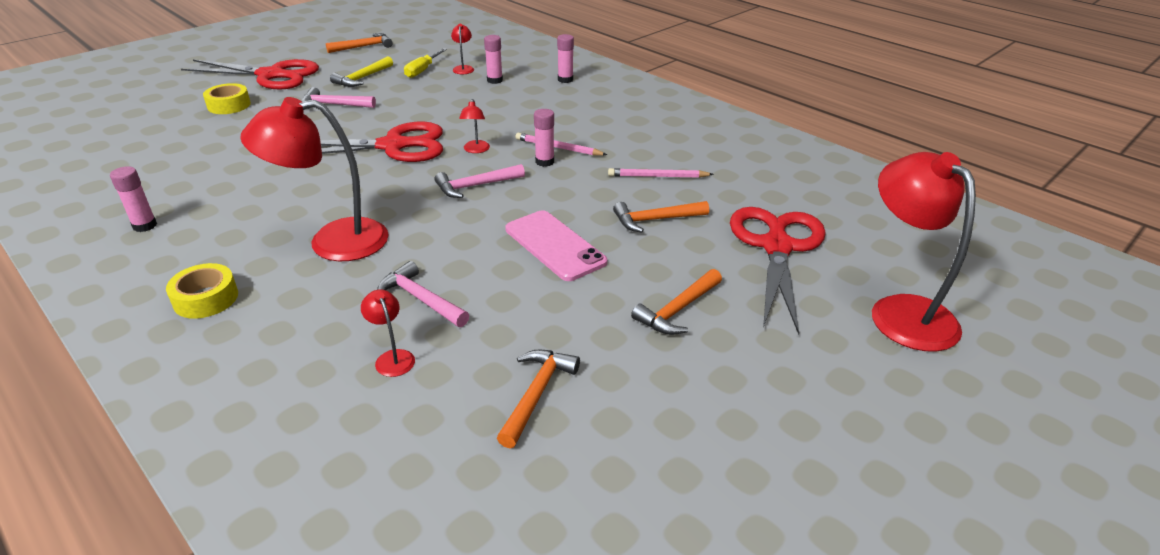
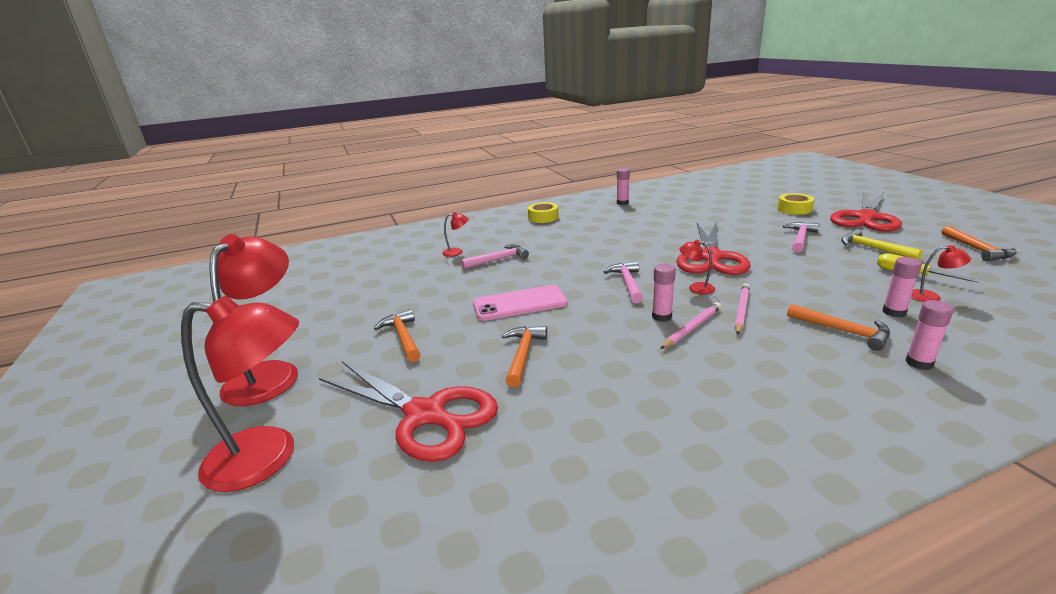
camera: 115 degrees right, 10 degrees down
red lamp [240,97,389,261] -> red lamp moved to [209,234,298,406]
orange hammer [497,349,580,448] -> orange hammer moved to [787,304,890,351]
pink pencil [608,168,714,178] -> pink pencil moved to [735,283,750,335]

